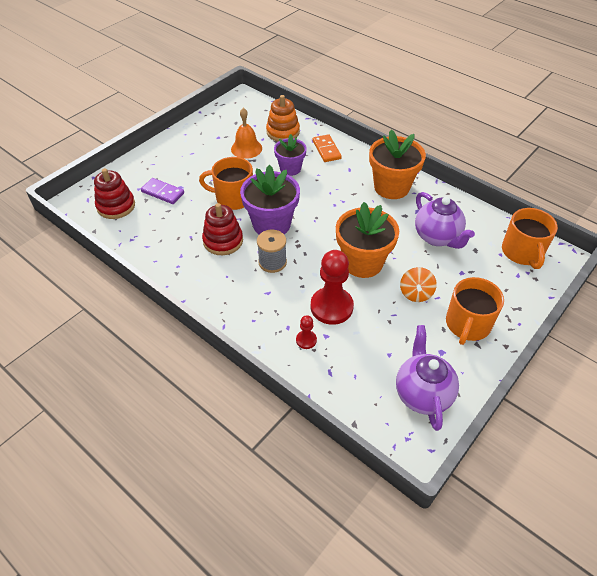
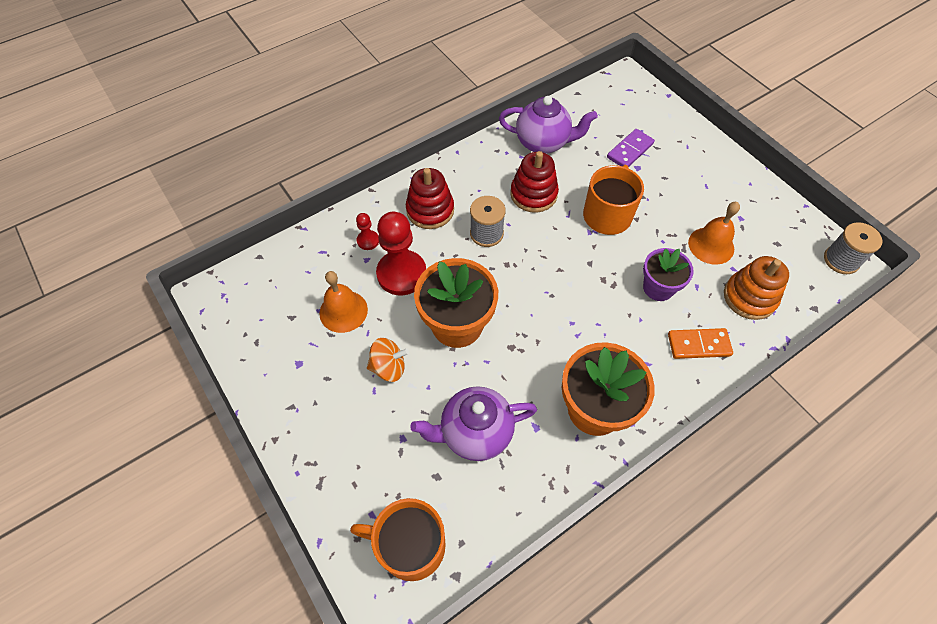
camera: 105 degrees right, 10 degrees up
red stacking toy [94,168,135,219] -> red stacking toy moved to [406,168,454,229]
purple flower pot [240,165,300,234] -> none
purple teapot [396,325,459,431] -> purple teapot moved to [499,96,598,154]
orange spinning top [400,267,437,302] -> orange spinning top turned 150 degrees clockwise [367,338,409,382]
orange mug [446,277,504,345] -> none
none -> orange bell [319,271,368,333]
none -> grey spool [824,222,882,274]

